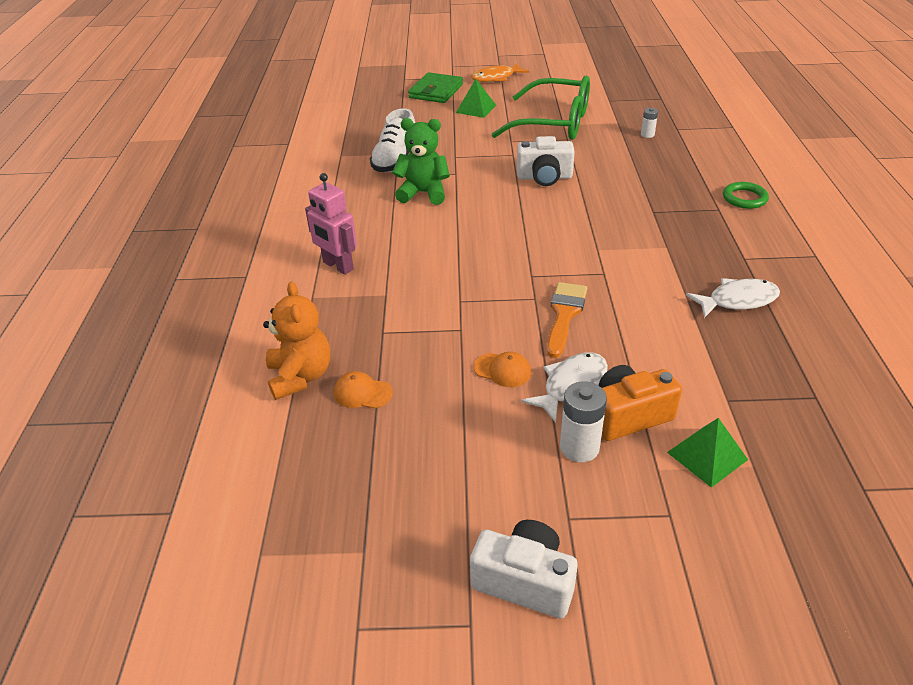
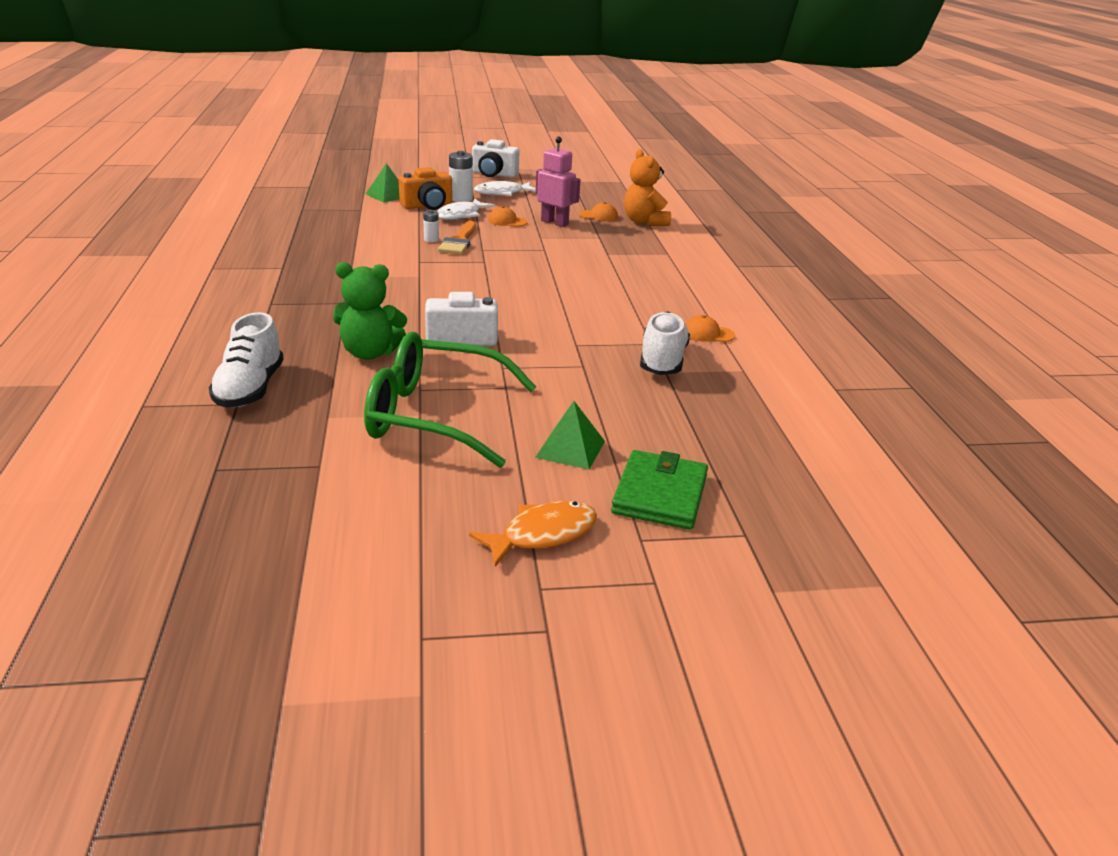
camera: 170 degrees right, 10 degrees down
pink robot [305,173,357,275] -> pink robot moved to [536,137,580,227]
green teddy bear [392,118,450,205] -> green teddy bear moved to [333,262,407,360]
white battery [641,108,658,138] -> white battery moved to [423,210,439,242]
white fish [686,278,780,318] -> white fish moved to [474,181,536,196]
green ring [723,182,769,209] -> none
none -> white shoe [208,312,284,408]
none -> orange cap [686,315,735,342]

